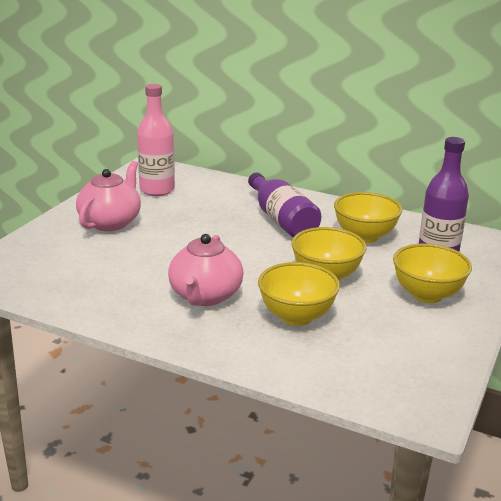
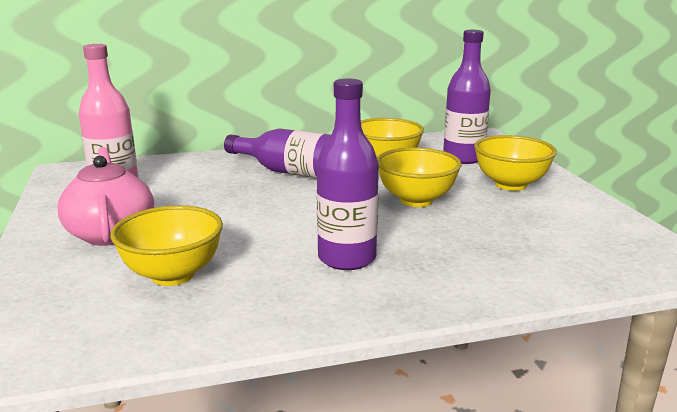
camera: 40 degrees left, 5 degrees down
pink teapot [168,234,243,306] -> purple bottle [317,78,379,270]
yellow bowl [258,262,340,326] -> yellow bowl moved to [111,205,223,286]

